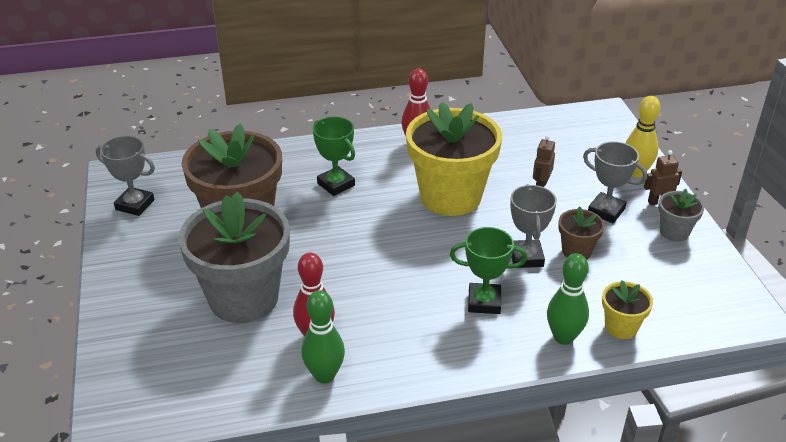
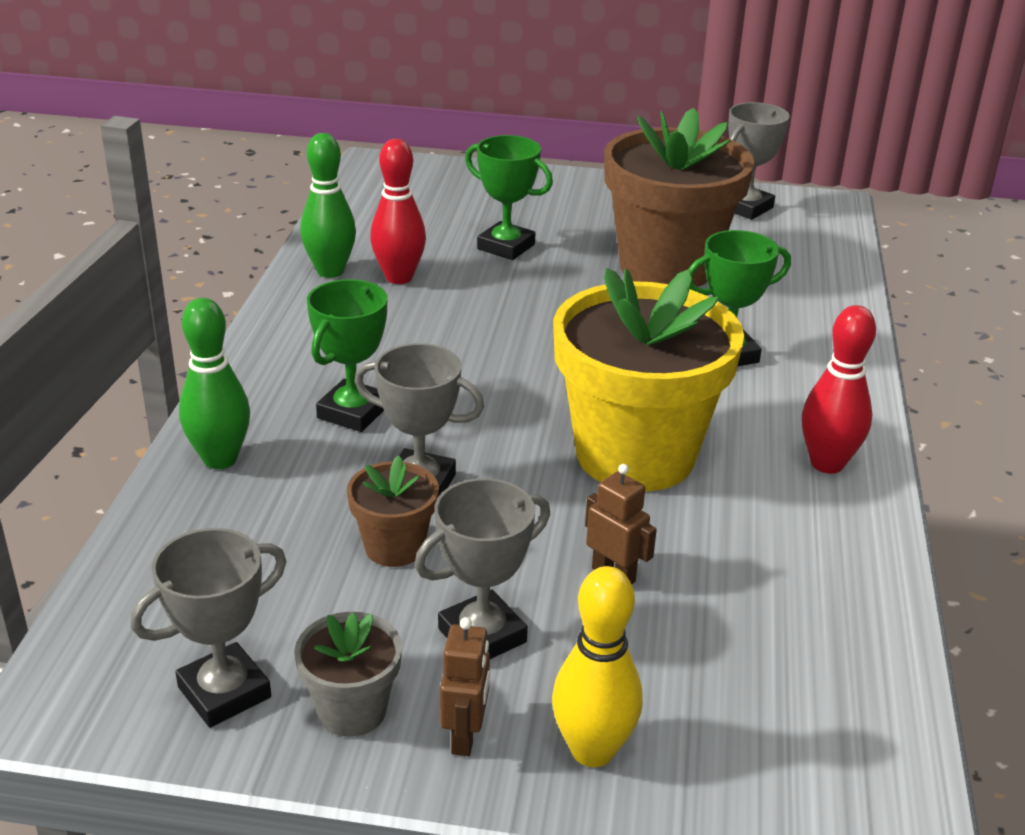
camera: 110 degrees right, 5 degrees down
grey flower pot [178,191,290,323] -> green trophy [465,135,553,260]
yellow flower pot [602,280,653,339] -> none
none -> grey trophy [130,528,286,728]

